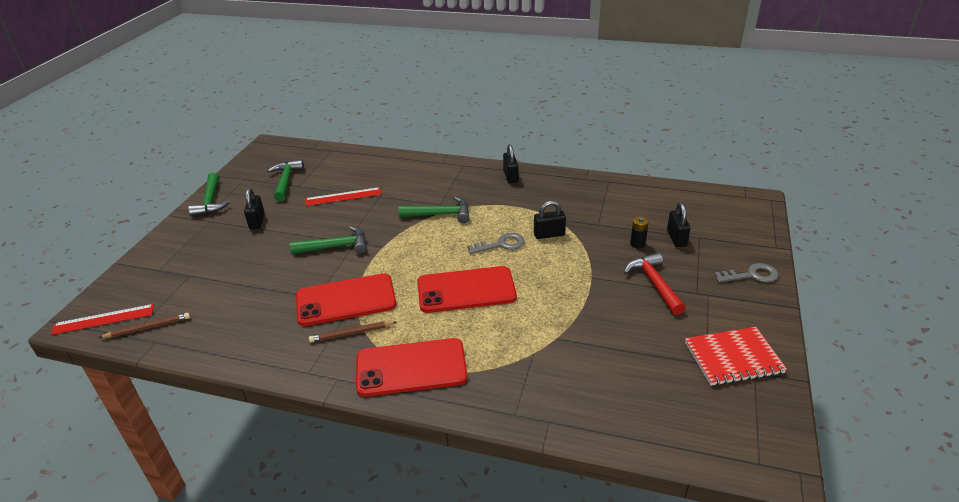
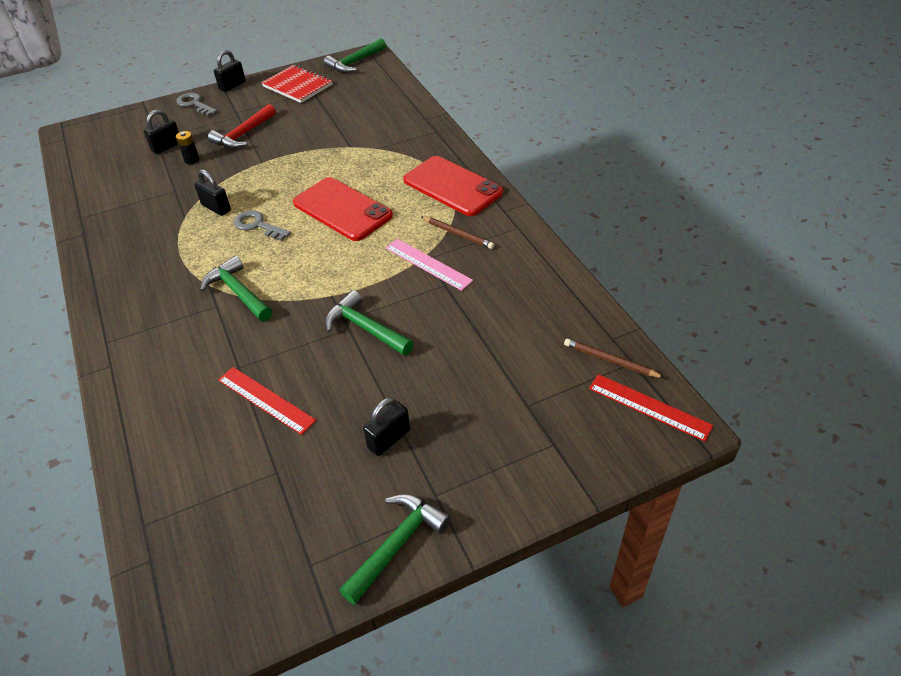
camera: 130 degrees left, 10 degrees up
green hammer [267,160,304,202] -> green hammer moved to [324,38,386,73]
red phone [296,273,396,326] -> pink ruler [386,239,473,291]
black padlock [503,144,518,183] -> black padlock moved to [214,50,246,92]

